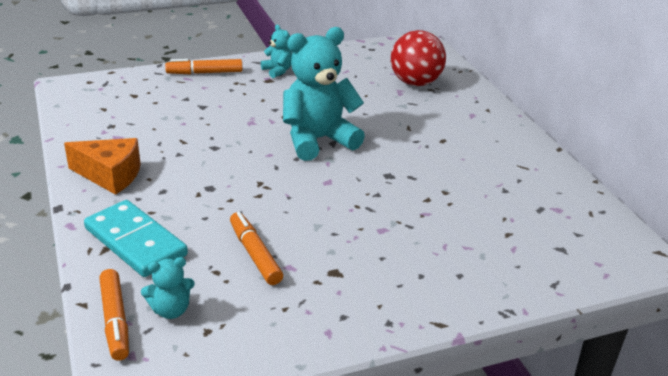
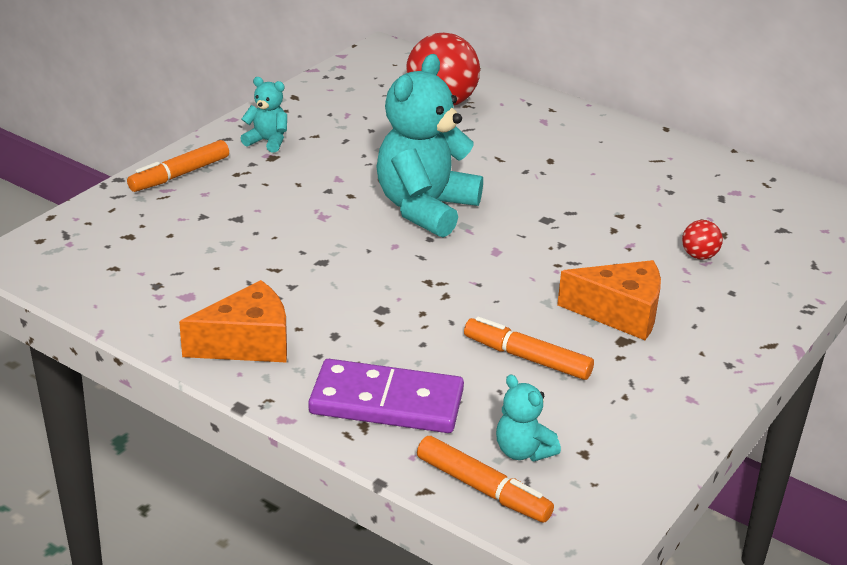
camera: 35 degrees left, 0 degrees up
turquoise domino [84,200,188,277] -> purple domino [308,359,464,433]
turquoise teddy bear [141,257,195,319] -> turquoise teddy bear turned 105 degrees clockwise [496,374,561,461]
none -> orange cheese [557,260,661,340]
none -> red ball [682,220,723,260]

